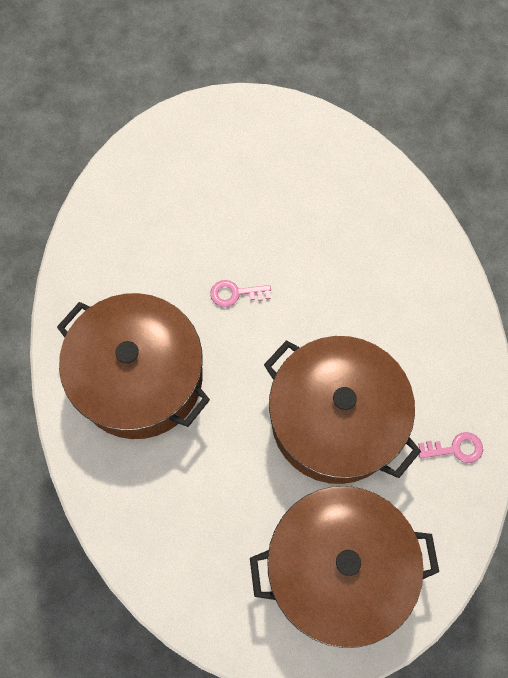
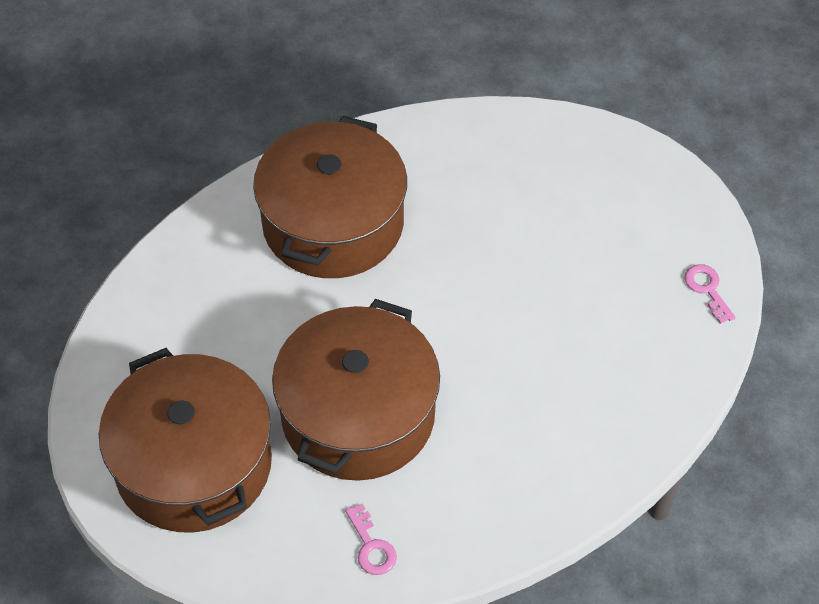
camera: 70 degrees right, 15 degrees down
pink key [210,280,271,307] -> pink key moved to [685,264,736,324]

